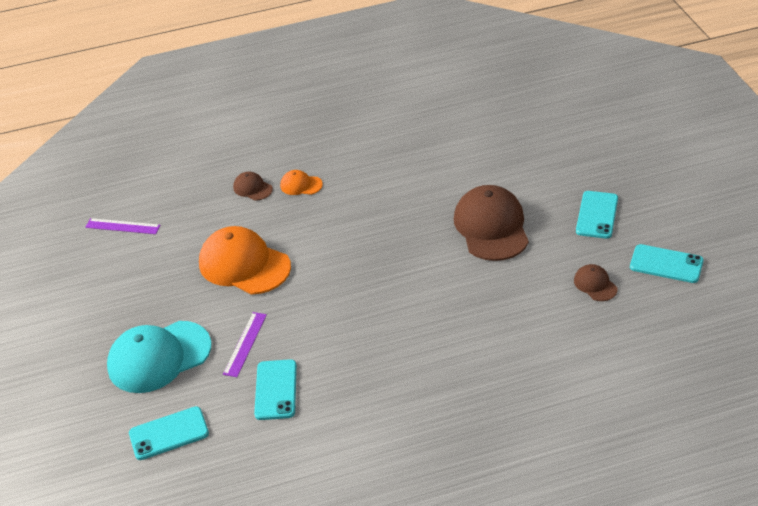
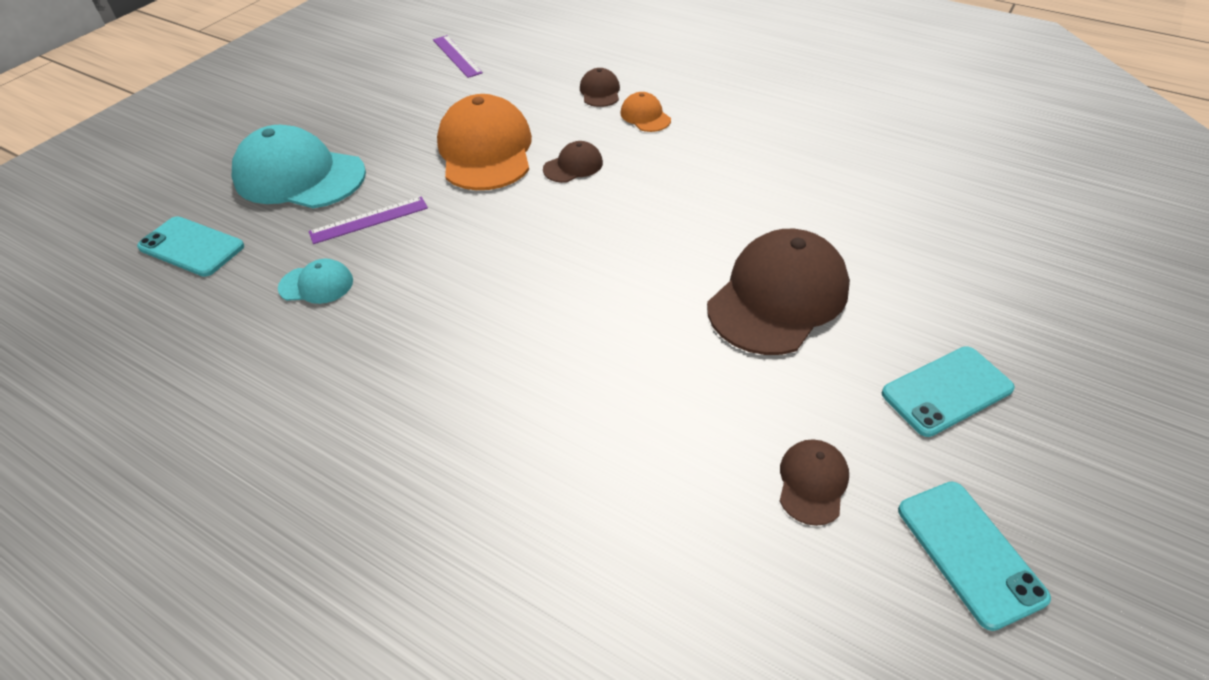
camera: 45 degrees right, 5 degrees up
turquoise phone [254,359,297,420] -> turquoise cap [278,259,353,304]
none -> brown cap [543,141,603,183]

